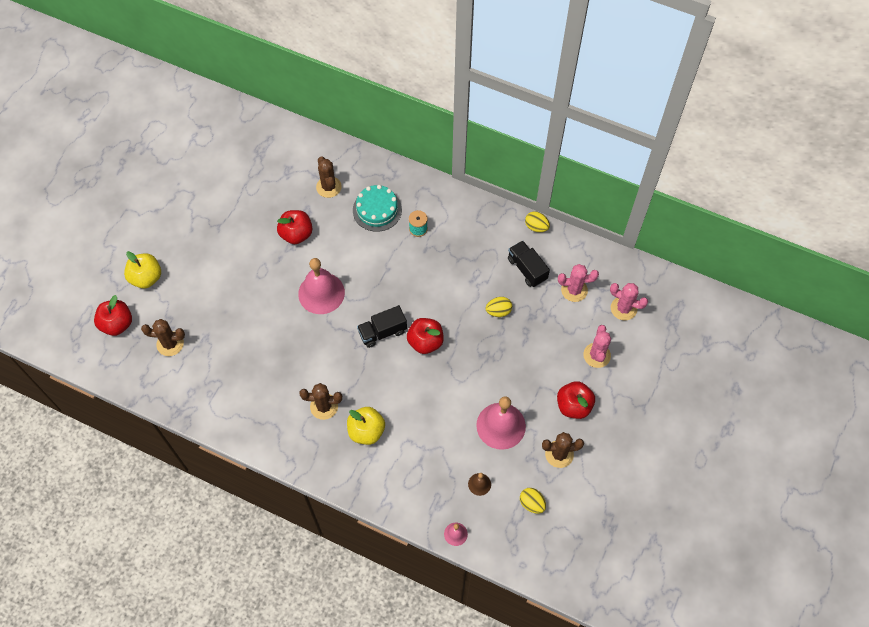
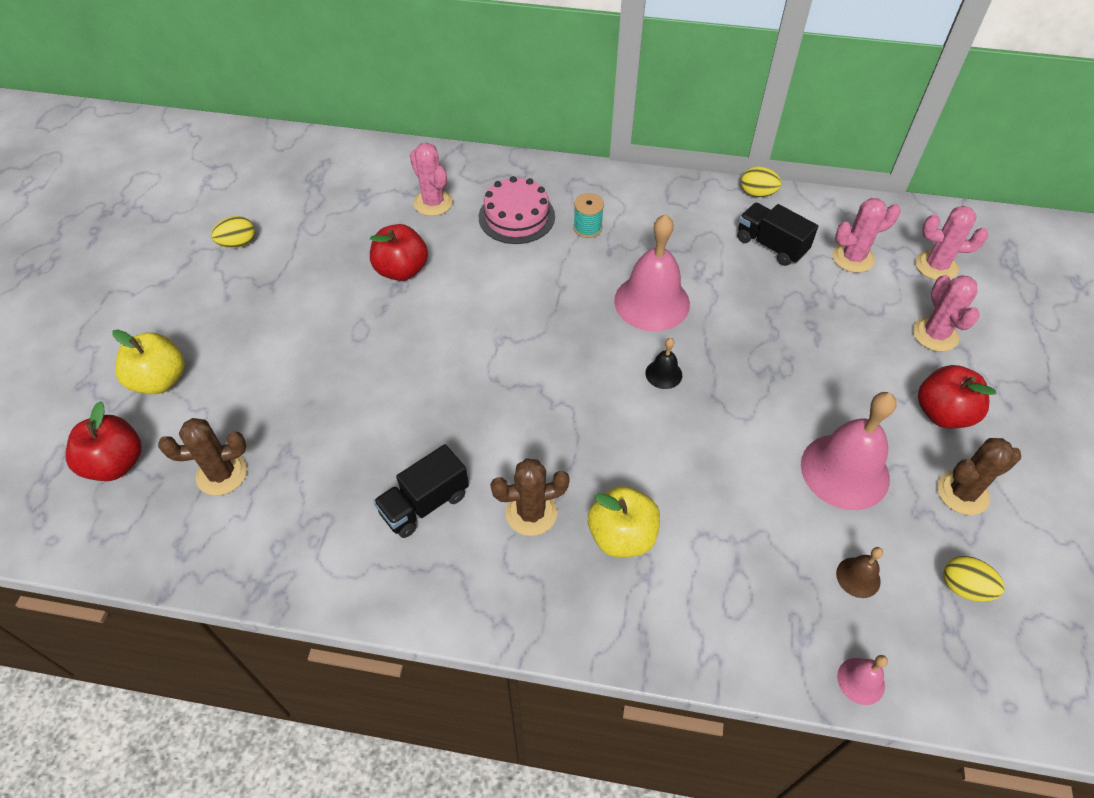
camera: 15 degrees left, 10 degrees down
pink bell [298,258,345,314] -> pink bell moved to [614,214,690,331]
brown cactus [316,156,342,198] -> pink cactus [410,142,453,216]
turquoise cake [353,185,402,232] -> pink cake [479,176,555,244]
black truck [357,305,407,348] -> black truck moved to [373,444,469,538]
red apple [407,318,444,354] -> black bell [645,338,682,389]
yellow egg [486,297,512,317] -> yellow egg moved to [211,216,255,248]

